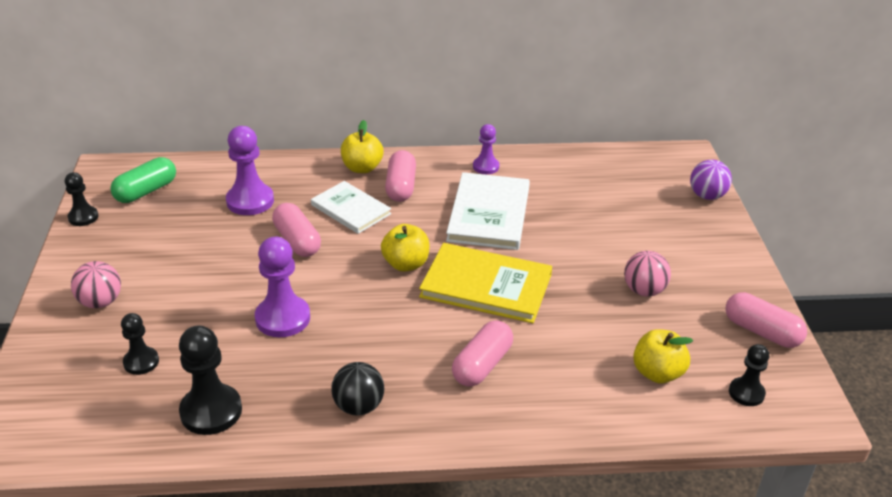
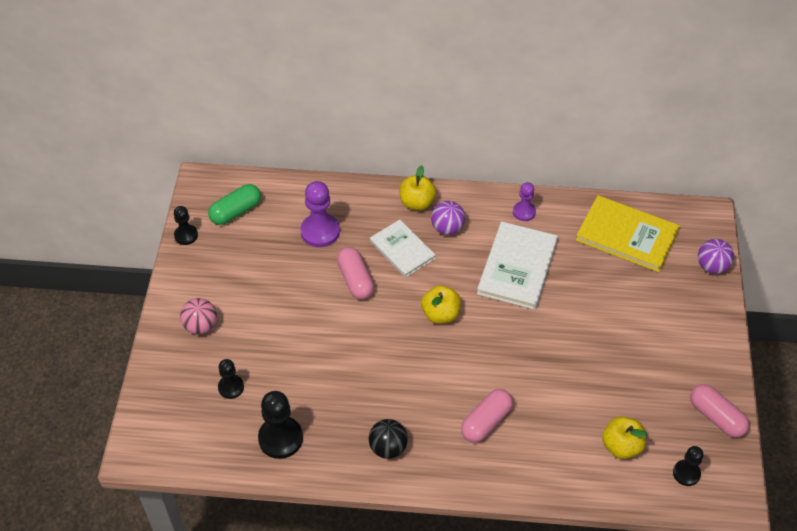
camera: 10 degrees right, 15 degrees up
purple pawn [255,237,310,337] -> none
pink capsule [385,150,416,202] -> purple ball [431,201,465,235]
yellow book [419,243,552,323] -> yellow book moved to [576,195,680,272]
pink ball [624,251,671,296] -> none

